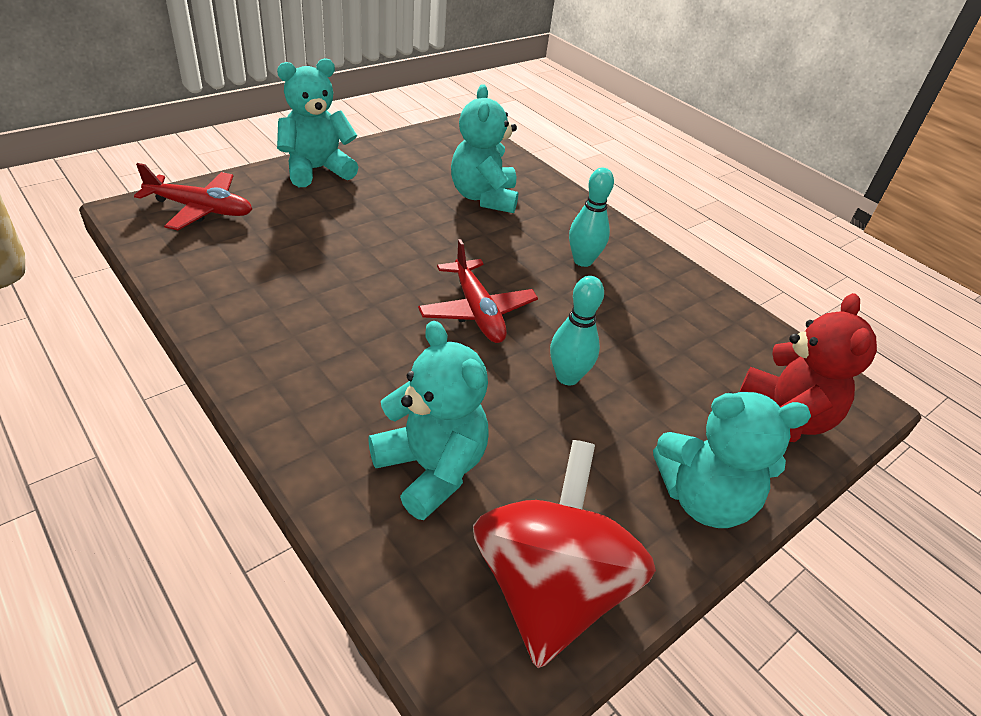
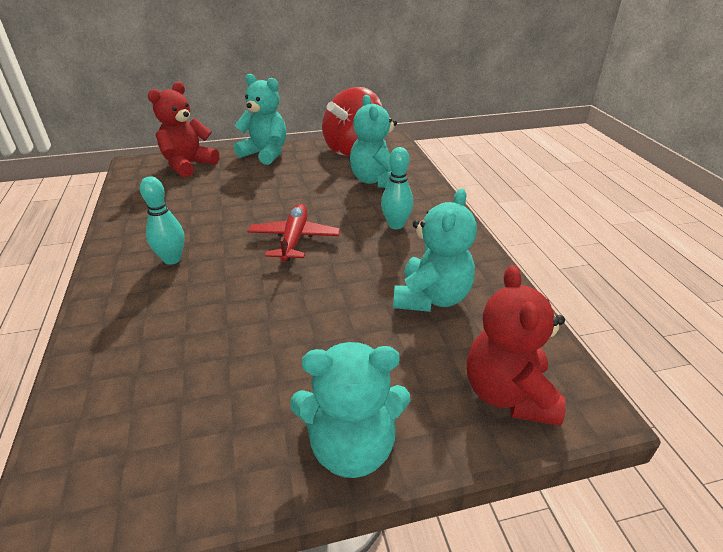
camera: 150 degrees left, 5 degrees down
red plane [134,163,252,230] -> red teddy bear [467,265,566,426]
turquoise teddy bear [451,84,518,213] -> turquoise teddy bear moved to [393,188,477,312]
turquoise bowling pin [550,276,604,385] -> turquoise bowling pin moved to [381,147,413,229]

